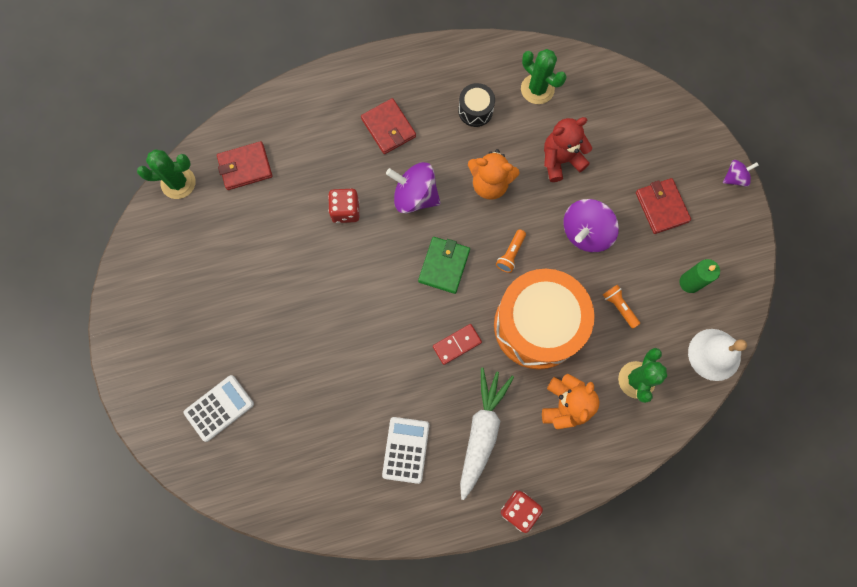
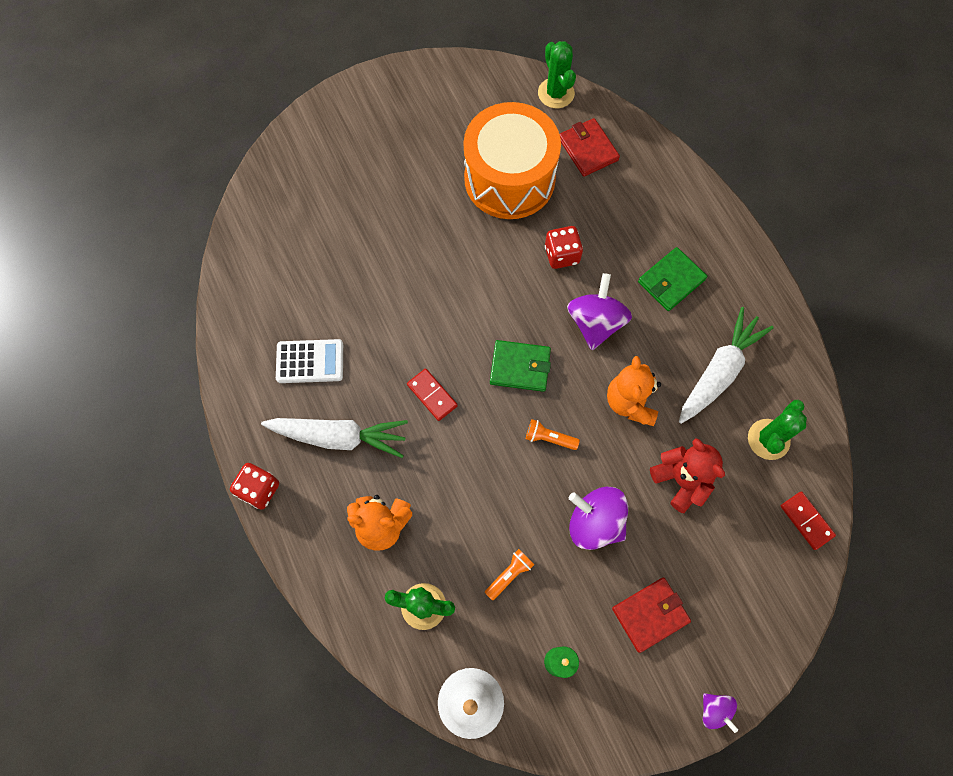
camera: 80 degrees right, 5 degrees down
white calculator [184,375,254,442] -> none
red wallet [361,98,416,154] -> green wallet [638,247,707,311]
black drum [458,83,495,127] -> white carrot [679,307,774,424]
orange drum [494,269,595,370] -> orange drum moved to [464,102,561,219]
none -> red domino [781,491,836,550]

